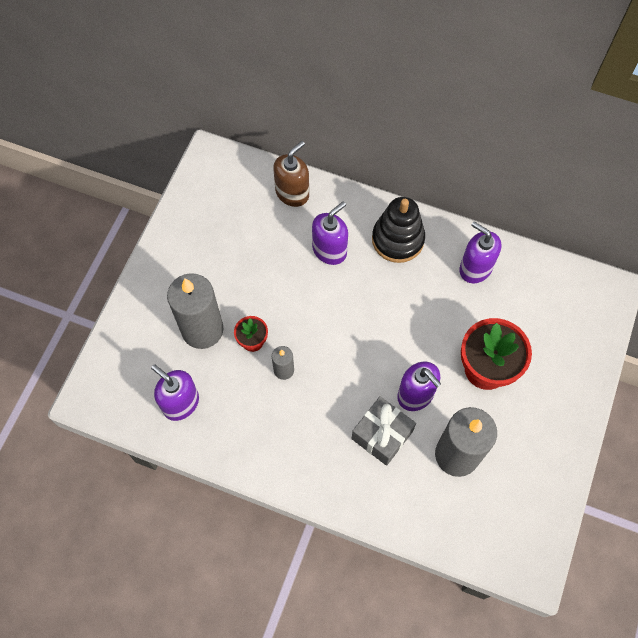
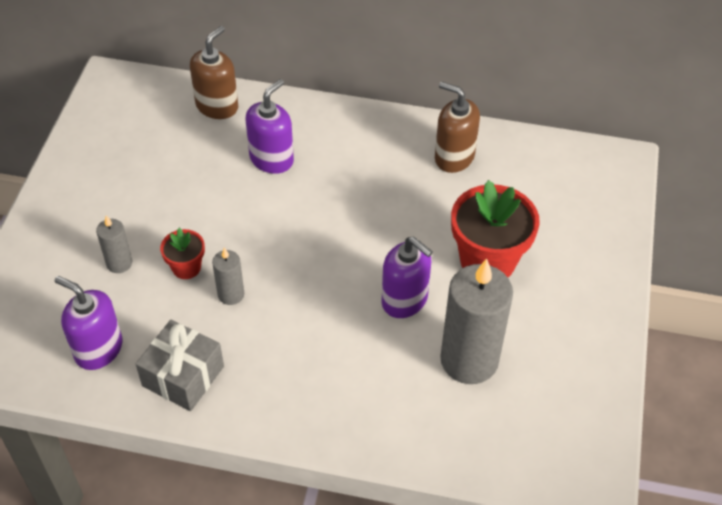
camera: 10 degrees left, 15 degrees down
grey candle [167,273,223,349] -> grey candle [96,216,132,273], size x0.48
grey gift [351,396,416,466] -> grey gift moved to [136,319,224,411]
black stacking toy [372,197,425,263] -> none
purple soap dispenser [460,221,501,283] -> brown soap dispenser [435,82,480,173]

